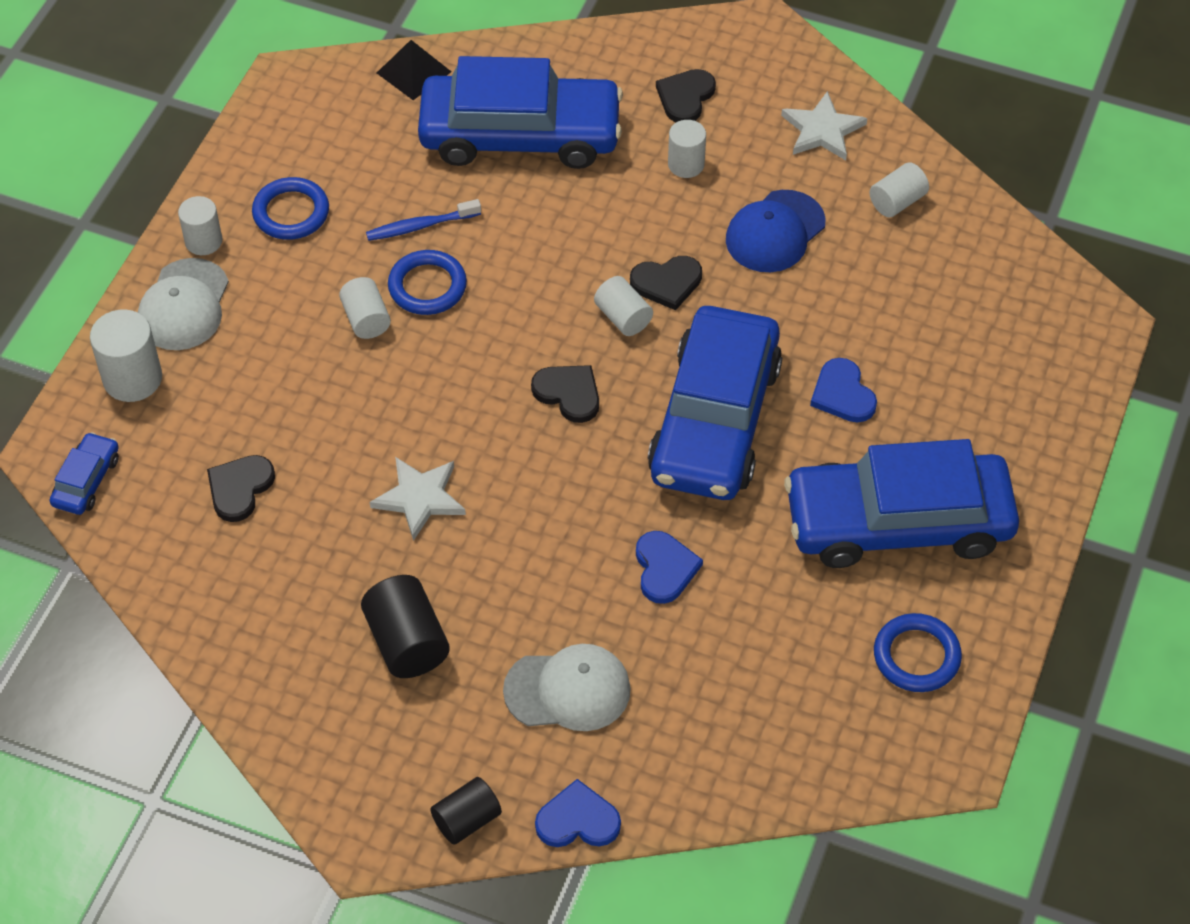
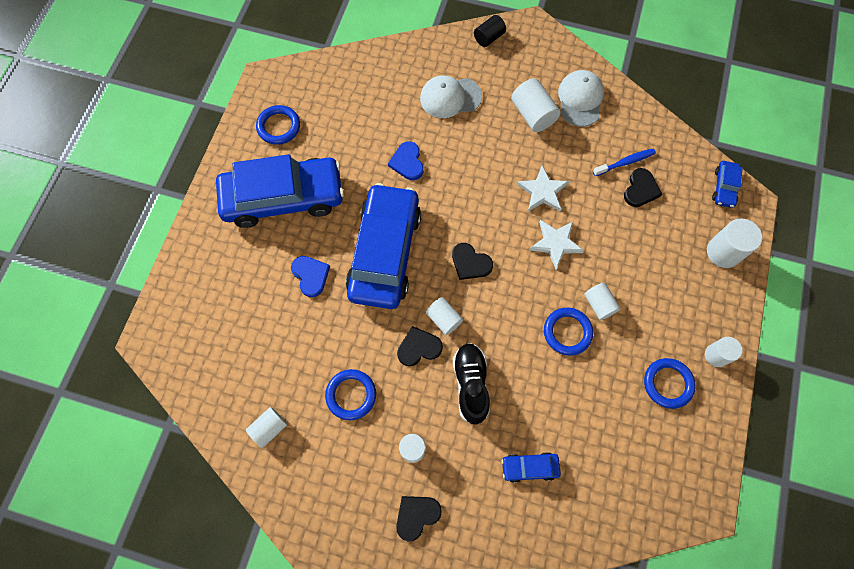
camera: 175 degrees right, 15 degrees up
white cap [138,258,229,350] -> white cap moved to [558,70,604,127]
black cylinder [361,575,450,678] -> white cylinder [511,78,560,132]
blue toothbrush [366,199,481,241] -> blue toothbrush moved to [593,148,656,176]
black pyramid [377,40,451,100] -> none
blue car [418,56,623,169] -> blue car [502,452,561,483], size x0.41
blue heart [535,779,621,847] -> none
black heart [656,69,716,122] -> black heart turned 150 degrees counterclockwise [396,496,442,542]
blue cap [726,190,826,272] -> blue ring [325,369,376,420]
white star [781,91,867,161] -> white star moved to [529,220,584,269]
none -> black shoe [453,343,490,425]

